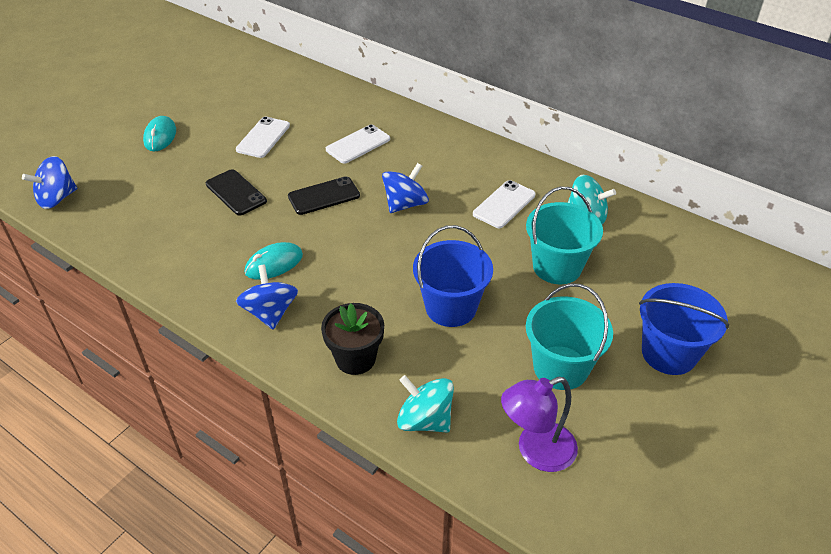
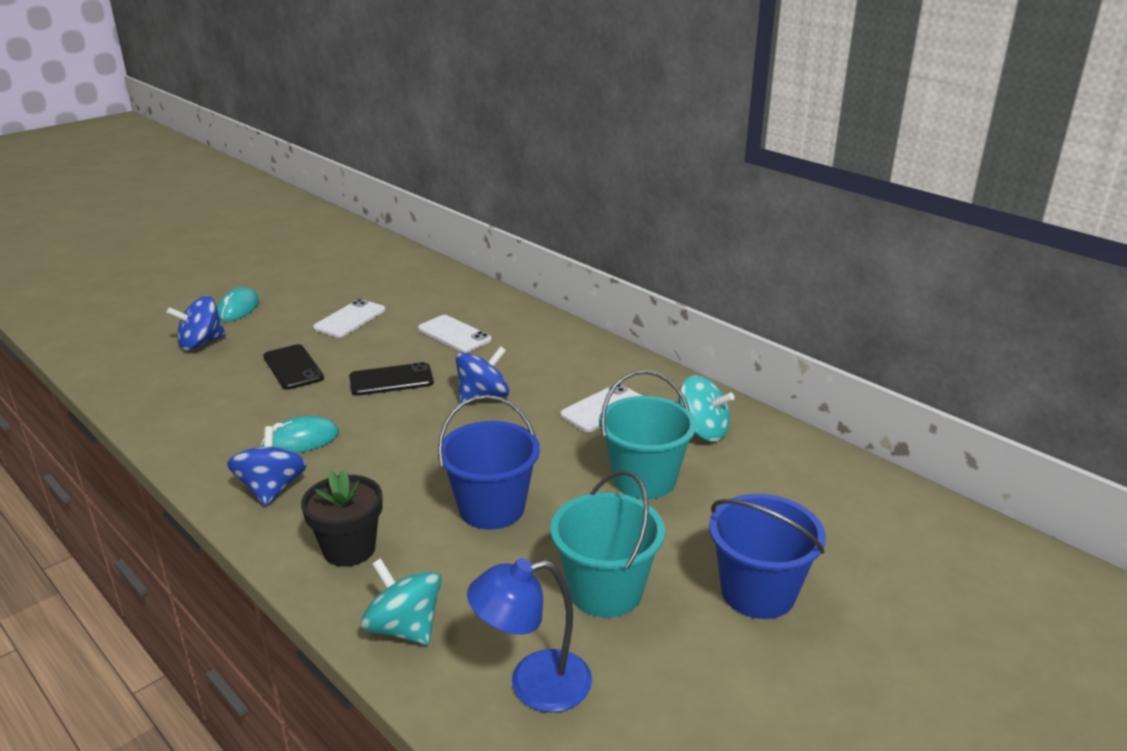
camera: 10 degrees right, 15 degrees down
blue spinning top [22,156,77,209] -> blue spinning top moved to [167,296,226,351]
white phone [326,124,390,164] -> white phone turned 75 degrees clockwise [418,315,492,353]
purple lamp [501,377,578,472] -> blue lamp [467,558,592,713]

